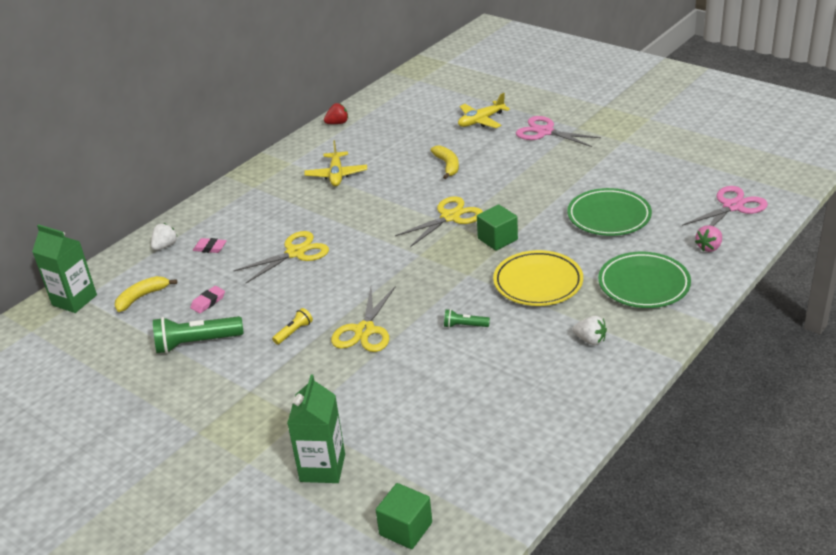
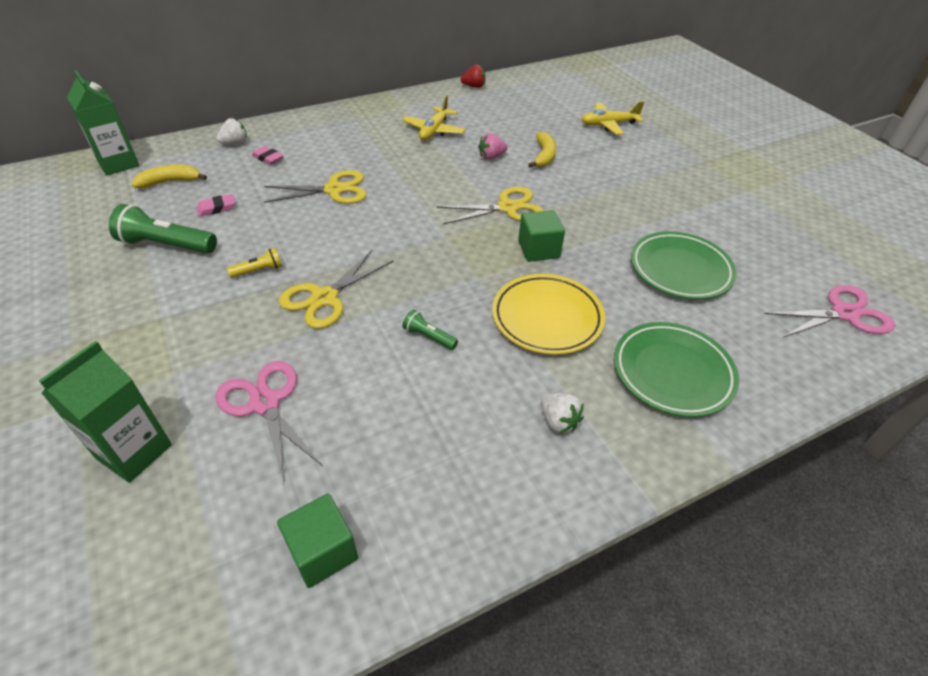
camera: 20 degrees right, 10 degrees up
green cube [376,483,432,549] -> green cube moved to [277,493,358,588]
pink scissors [516,116,601,147] -> pink scissors moved to [216,361,323,483]
pink strawberry [695,225,722,252] -> pink strawberry moved to [478,133,507,160]

